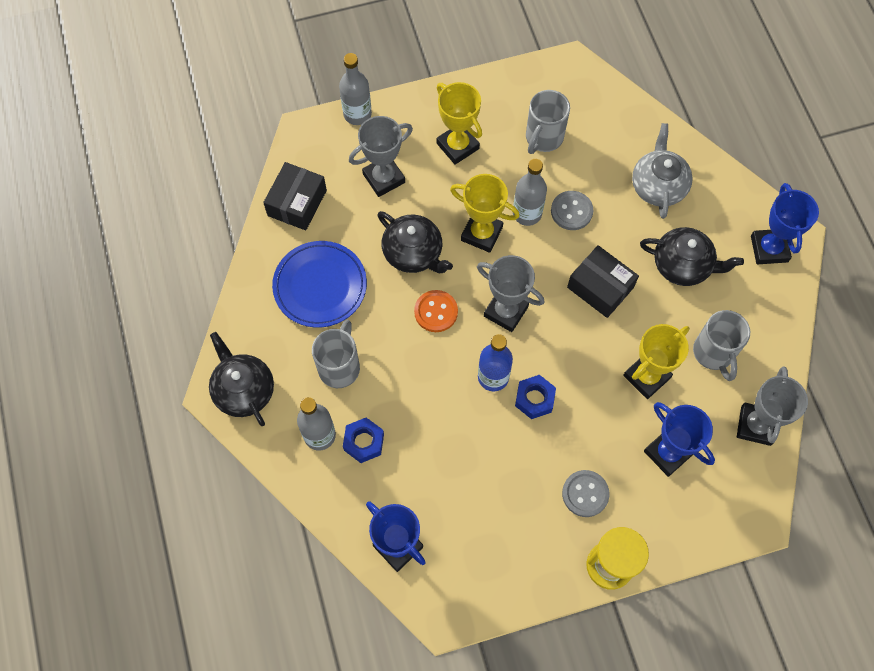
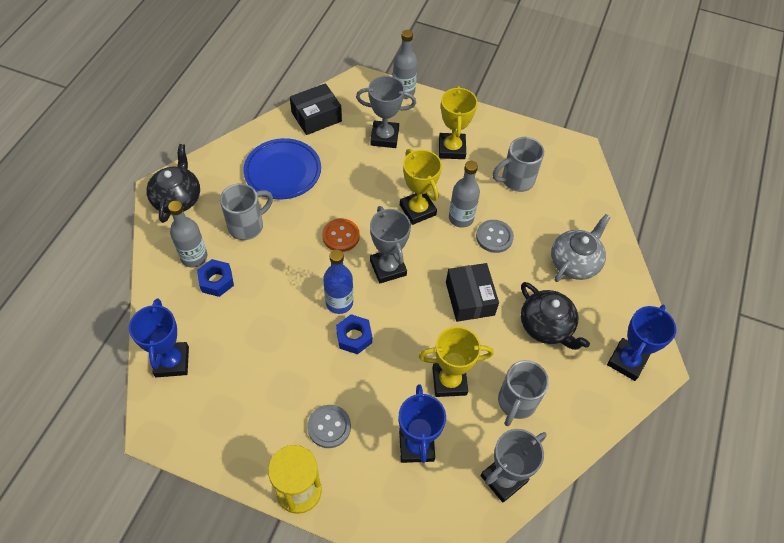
camera: 35 degrees right, 10 degrees down
black teapot [377,211,453,273] -> none

